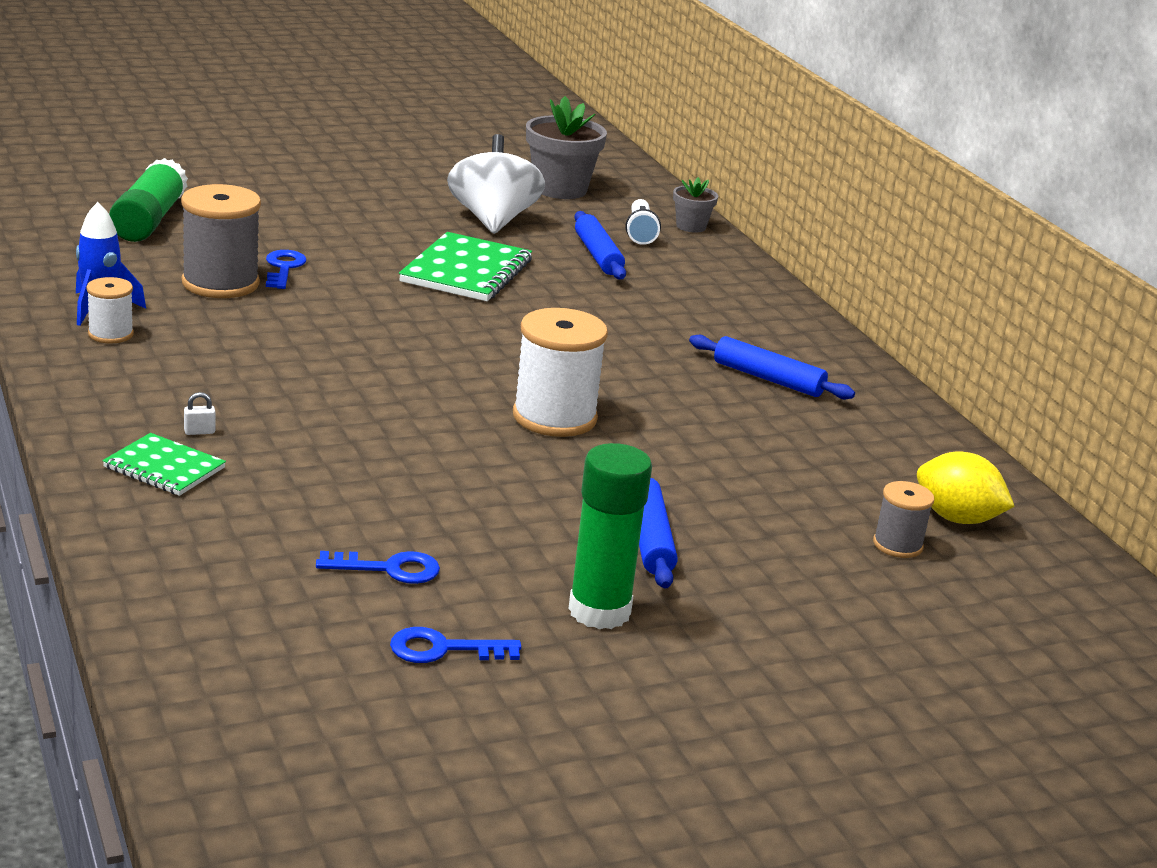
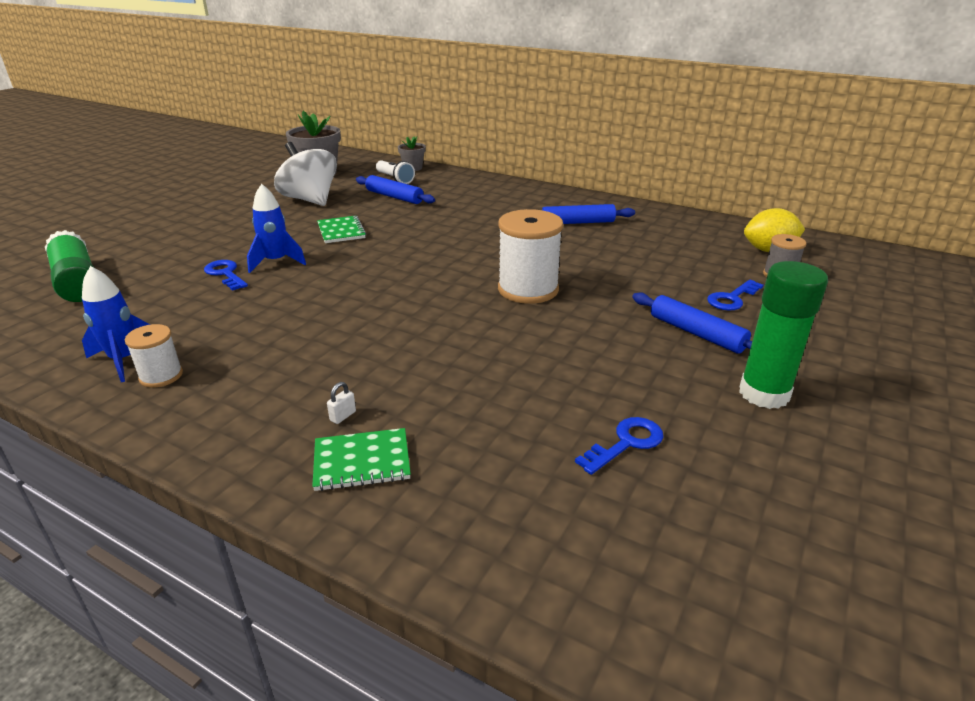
camera: 35 degrees left, 5 degrees up
grey spool [181,184,261,298] -> none
blue key [390,627,521,663] -> blue key moved to [707,279,763,311]
green notebook [399,232,532,301] -> green notebook [317,216,366,243], size x0.60
none -> blue rocket [247,184,306,273]

